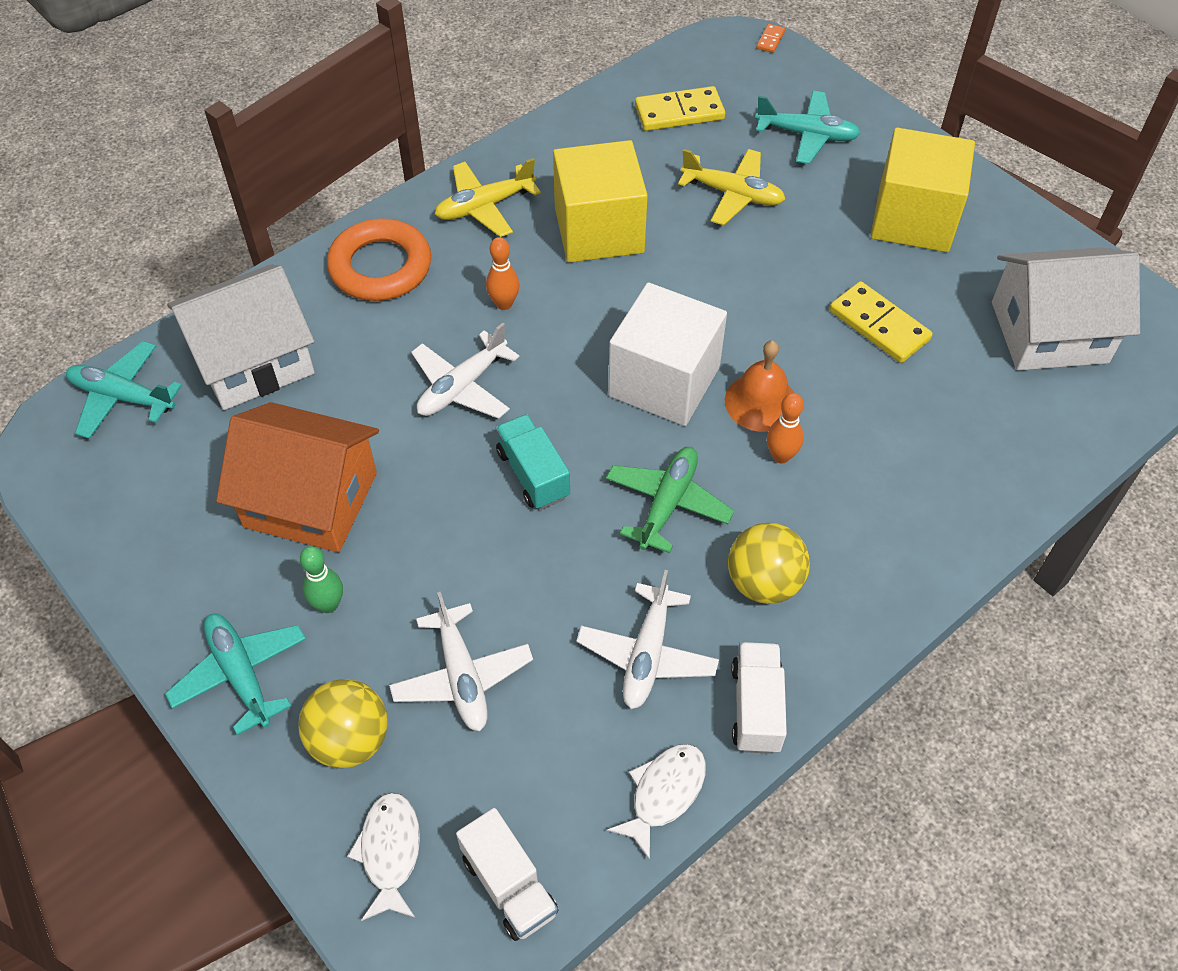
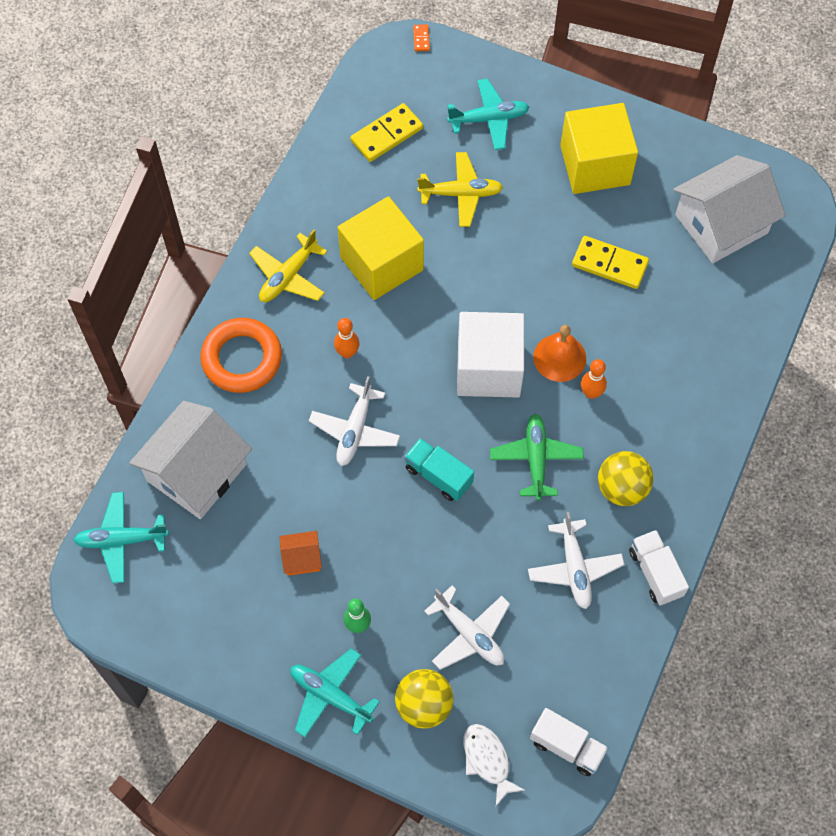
camera: 25 degrees left, 10 degrees up
orange house [216,402,379,552] -> orange house [280,531,322,576], size x0.44
white fish [607,744,706,860] -> none

